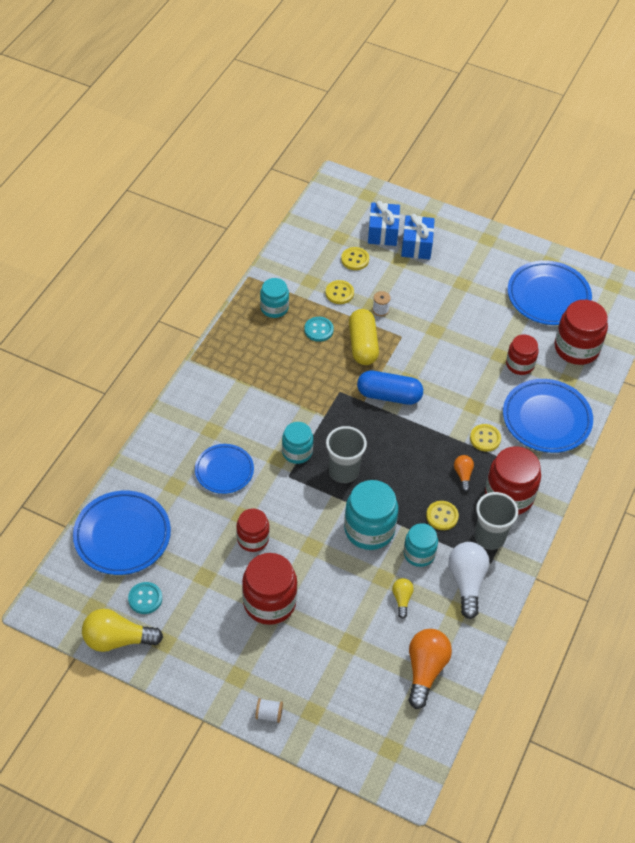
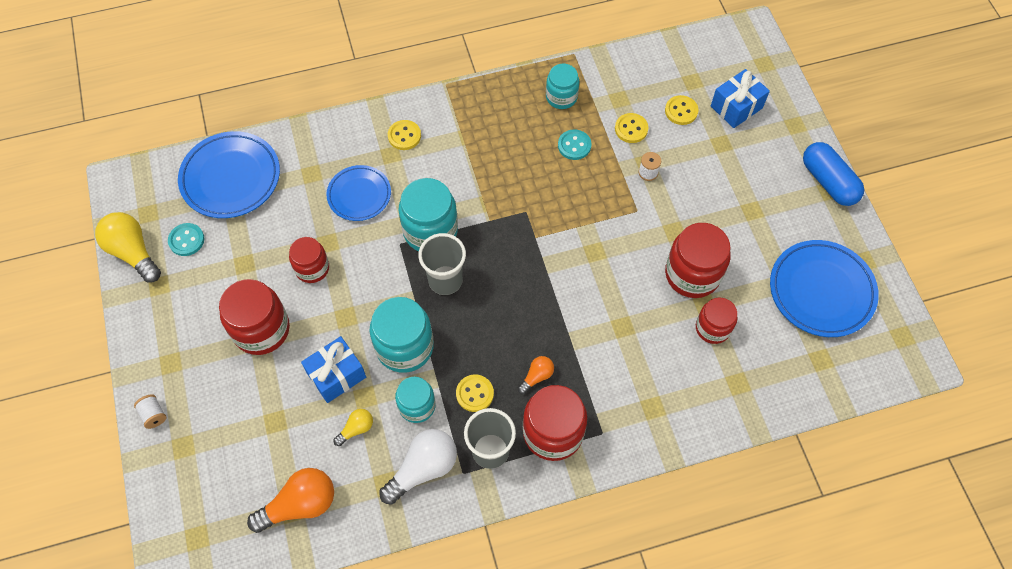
camera: 50 degrees right, 10 degrees up
turquoise jar [282,422,313,464] -> turquoise jar [399,178,458,251], size x1.61
yellow capsule [349,309,379,365] -> none
blue capsule [357,370,423,405] -> blue capsule moved to [803,142,864,206]
blue gift [401,214,435,260] -> blue gift moved to [301,336,366,403]
yellow button [470,424,501,452] -> yellow button moved to [388,120,421,150]
blue plate [503,379,593,453] -> none
red jar [554,300,608,365] -> red jar moved to [665,223,731,298]

